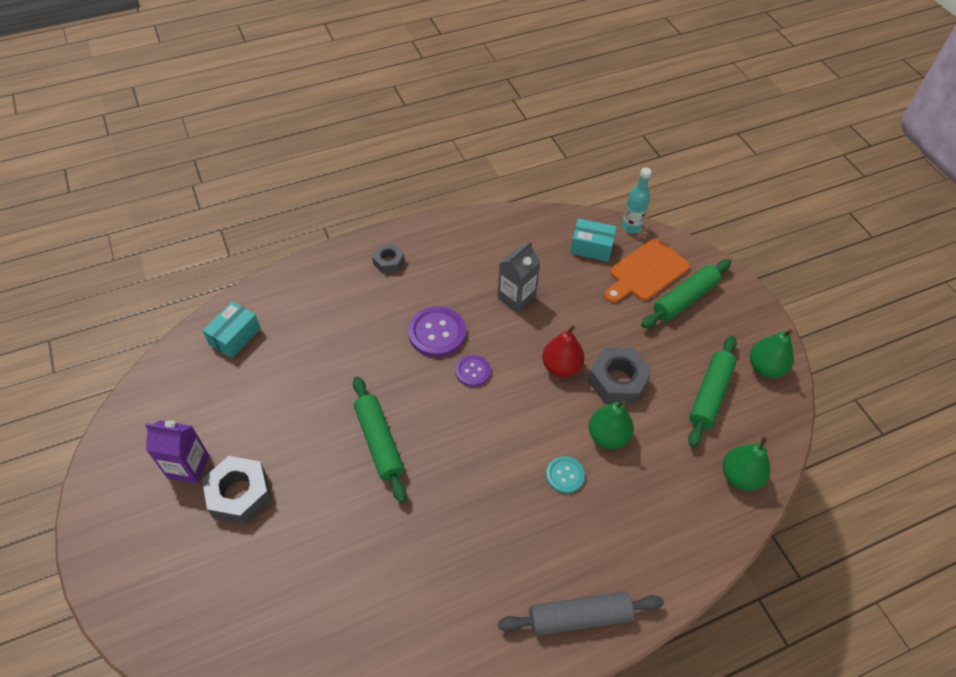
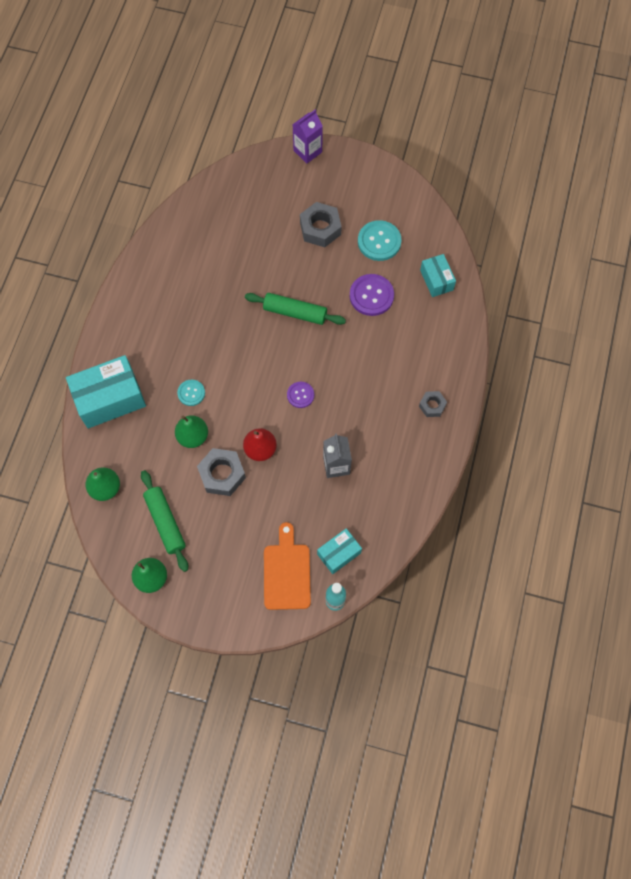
camera: 130 degrees right, 15 degrees up
purple carton [145,420,209,484] -> purple carton moved to [292,110,323,163]
purple button [408,306,466,357] -> purple button moved to [350,274,394,316]
grey rolling pin [498,592,664,636] -> none
green rolling pin [641,259,731,328] -> none
none -> turquoise box [66,355,146,428]
none -> turquoise button [358,220,402,261]

